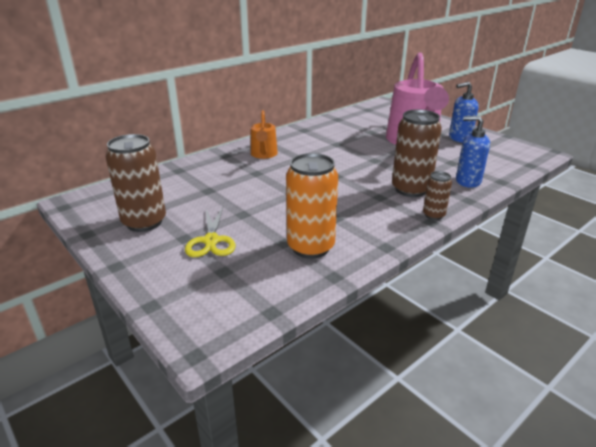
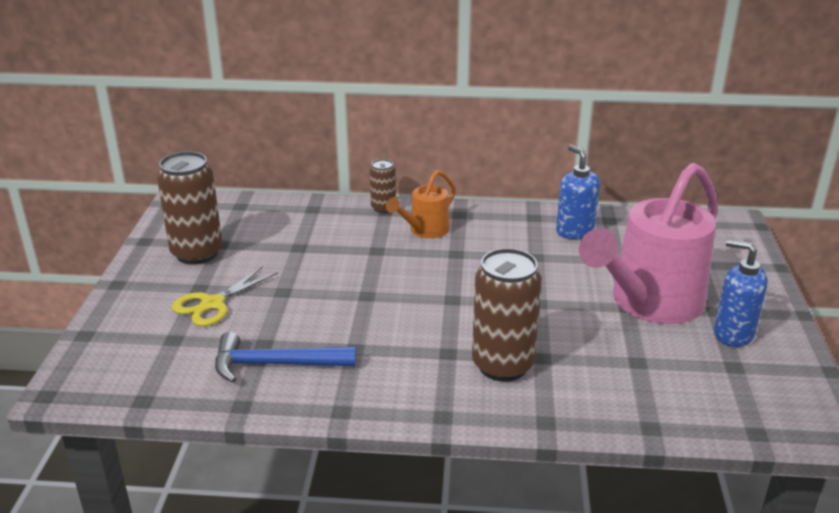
camera: 45 degrees right, 0 degrees up
orange can [286,153,338,259] -> blue hammer [215,332,356,383]
brown can [423,171,452,220] -> brown can moved to [370,159,396,213]
blue soap dispenser [456,116,490,188] -> blue soap dispenser moved to [556,145,600,239]

